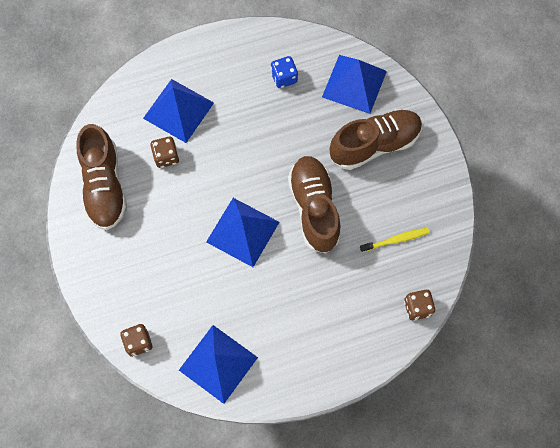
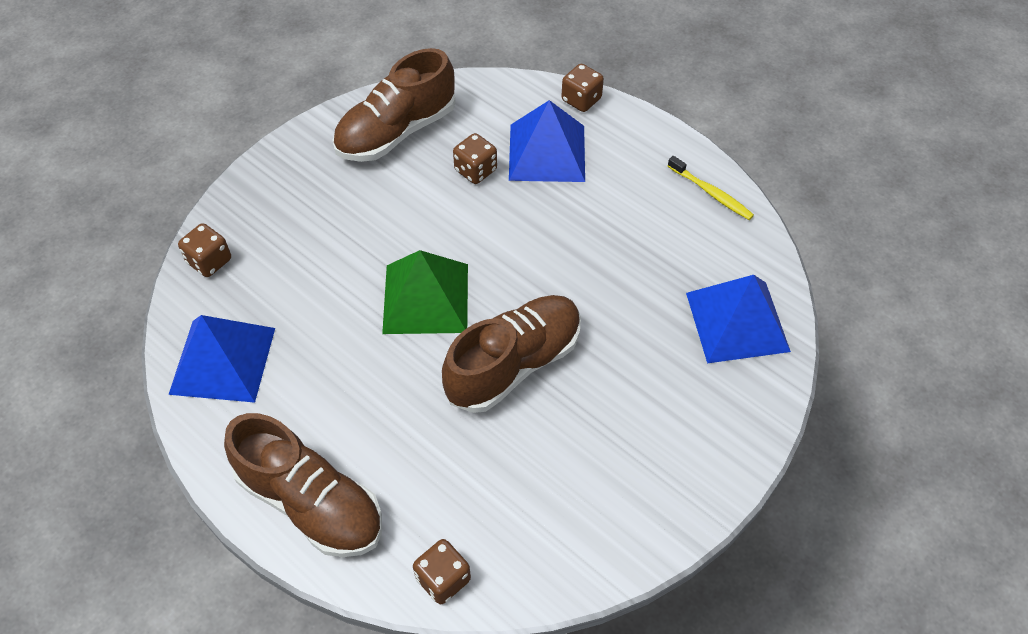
camera: 60 degrees right, 15 degrees down
blue pyramid [206,198,279,267] -> green pyramid [382,250,468,334]
blue dice [271,56,298,88] -> none
brown shoe [330,109,422,170] -> brown shoe moved to [224,413,382,557]
yellow toothbrush [360,228,430,252] -> yellow toothbrush moved to [668,156,754,220]
none -> brown dice [562,64,604,112]

